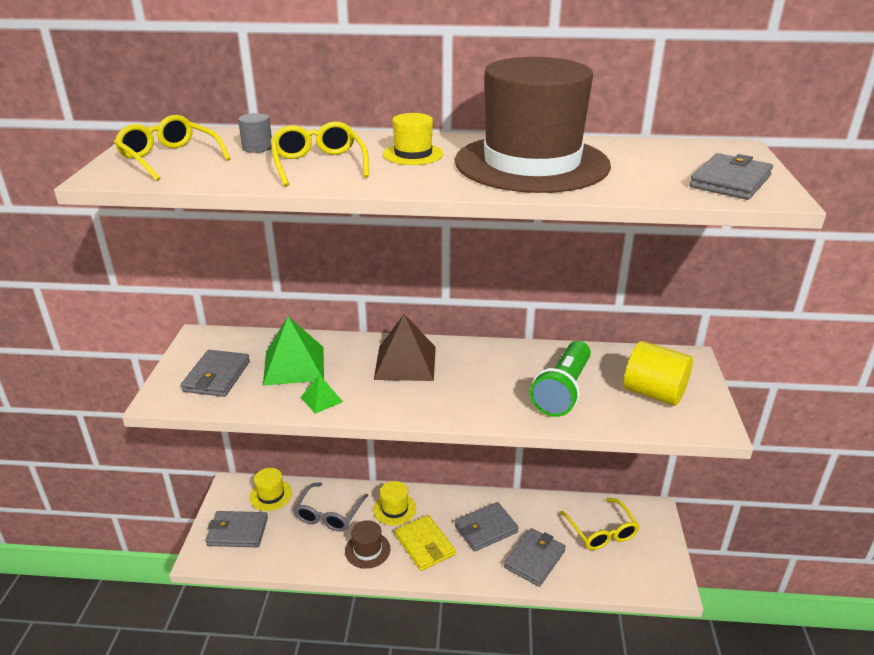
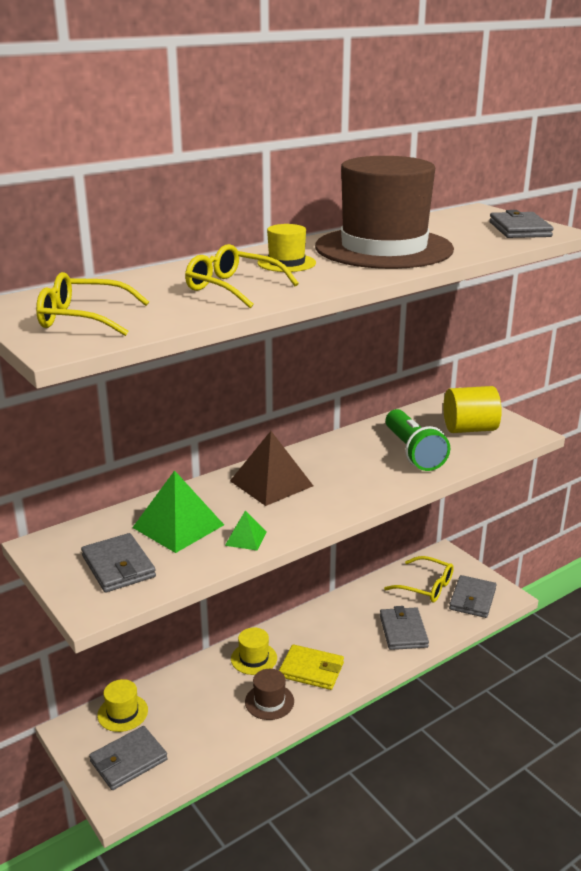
camera: 40 degrees left, 5 degrees down
grey cylinder [238,113,272,153] -> none
grey glasses [294,482,368,532] -> none
grey wallet [454,502,519,552] -> grey wallet moved to [449,575,496,618]

